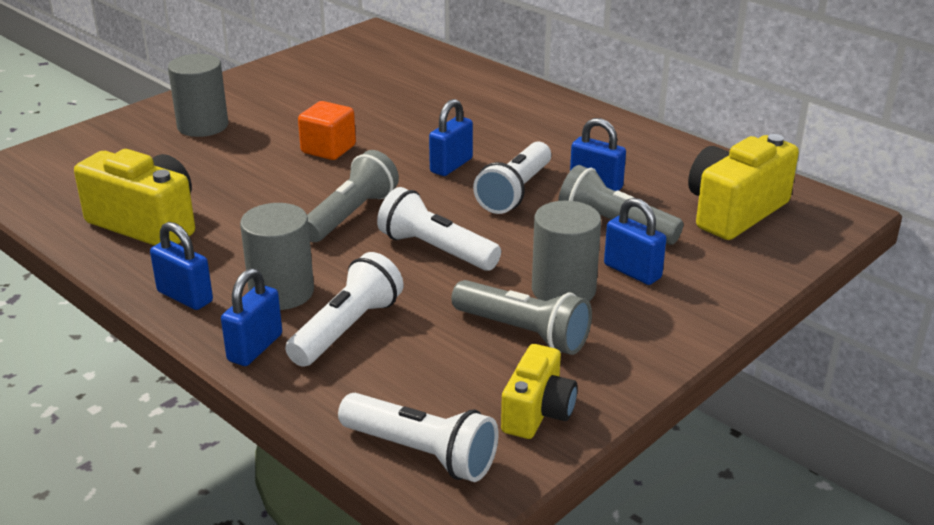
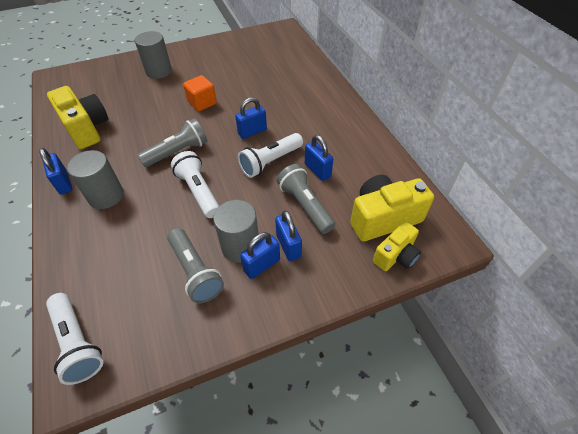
camera: 25 degrees right, 20 degrees up
blue padlock [221,268,282,366] -> blue padlock moved to [240,232,280,279]
white flashlight [285,252,403,367] -> none
yellow camera [501,344,578,439] -> yellow camera moved to [373,221,421,271]

